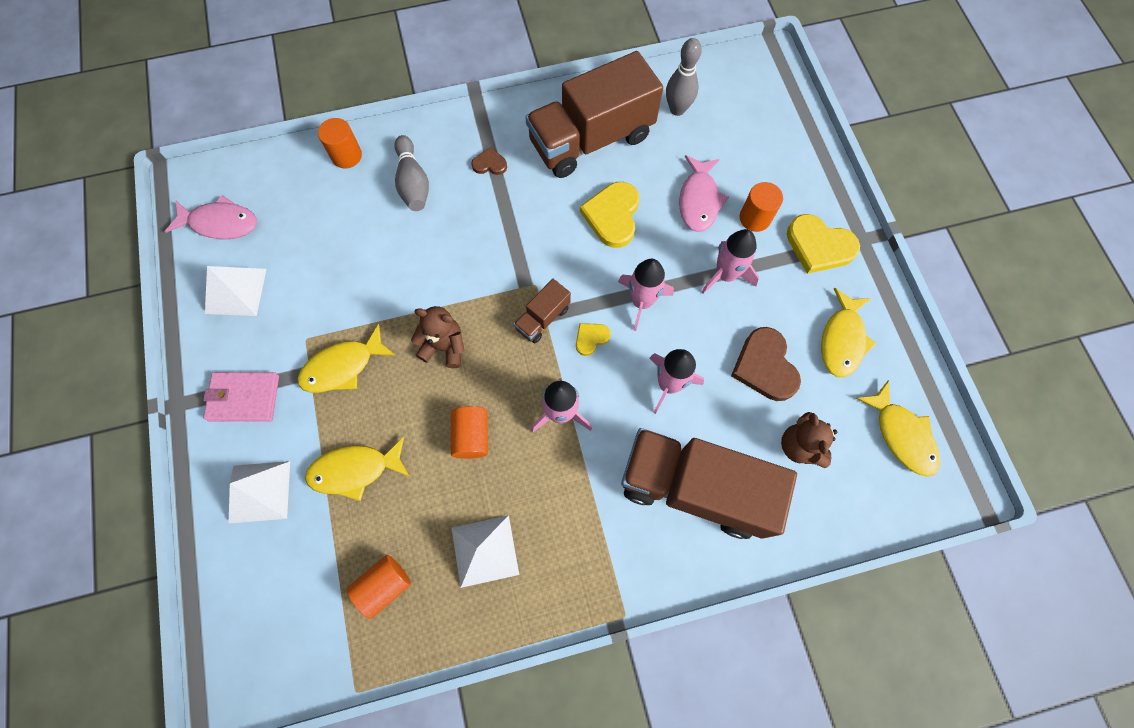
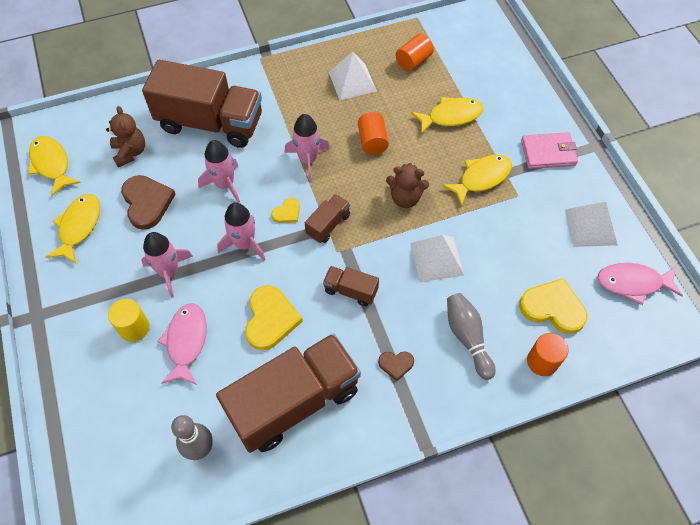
camera: 175 degrees right, 10 degrees down
white pyramid [229,461,290,523] -> white pyramid moved to [410,235,464,282]
orange cylinder [740,182,783,232] -> yellow cylinder [108,299,150,342]
yellow heart [787,214,860,274] -> yellow heart moved to [519,278,587,334]
none -> brown truck [323,266,379,306]

